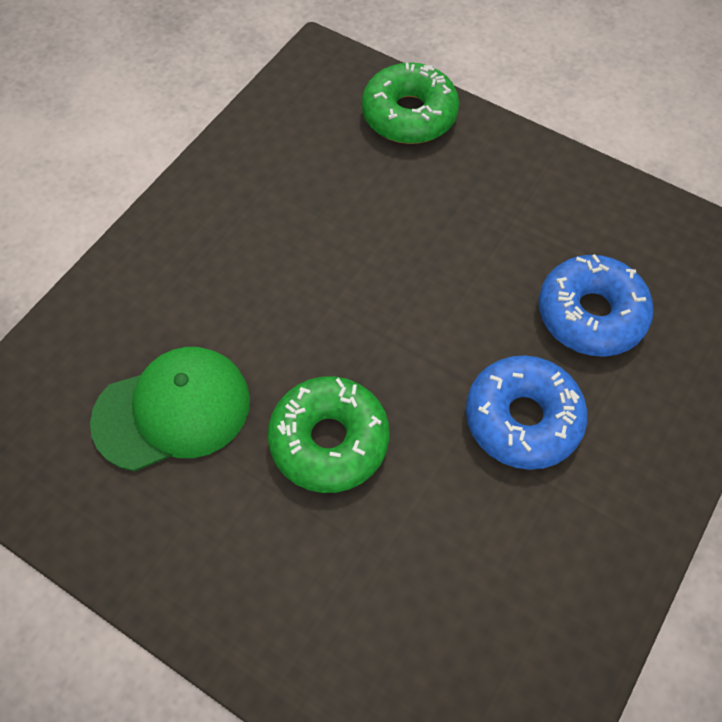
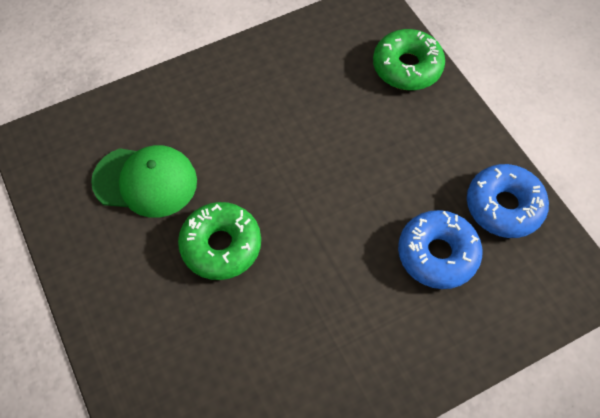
camera: 30 degrees right, 0 degrees up
blue donut [466,355,587,470] -> blue donut moved to [467,164,549,238]

